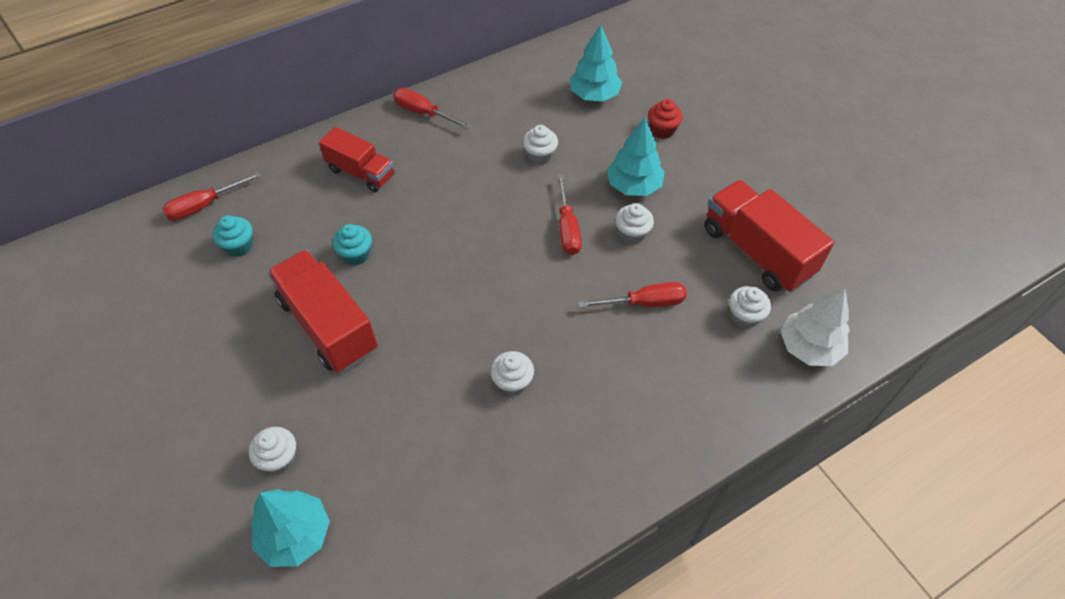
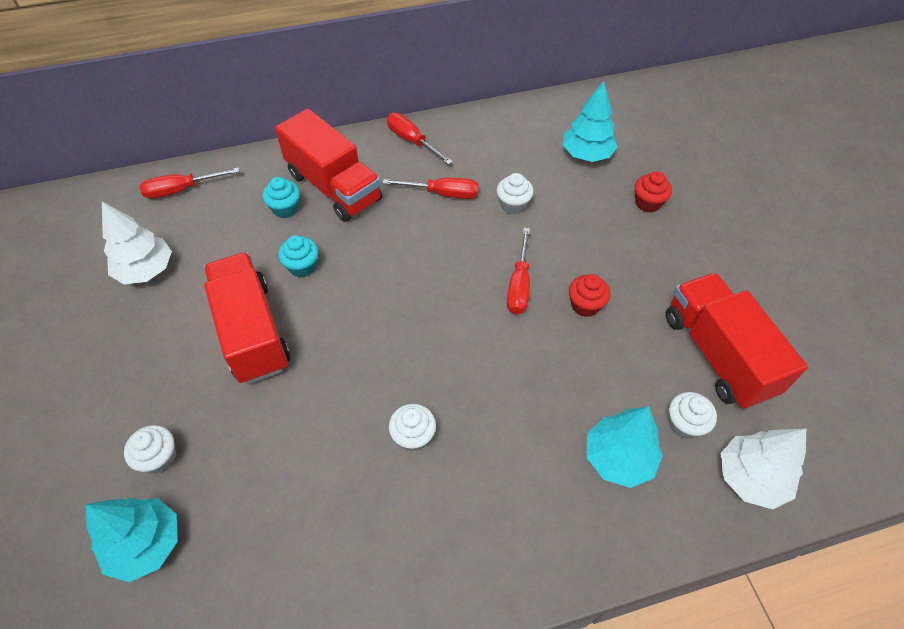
camera: 15 degrees right, 0 degrees up
turquoise cupcake [212,216,253,257] -> turquoise cupcake moved to [262,177,300,218]
red truck [319,127,394,192] -> red truck [275,109,382,222], size x1.56
red screwdriver [578,282,687,308] -> red screwdriver moved to [383,177,479,199]
turquoise tree [607,118,665,196] -> turquoise tree moved to [586,406,663,488]
white cupcake [615,203,654,244] -> red cupcake [569,274,610,317]
none -> white tree [102,202,172,284]

